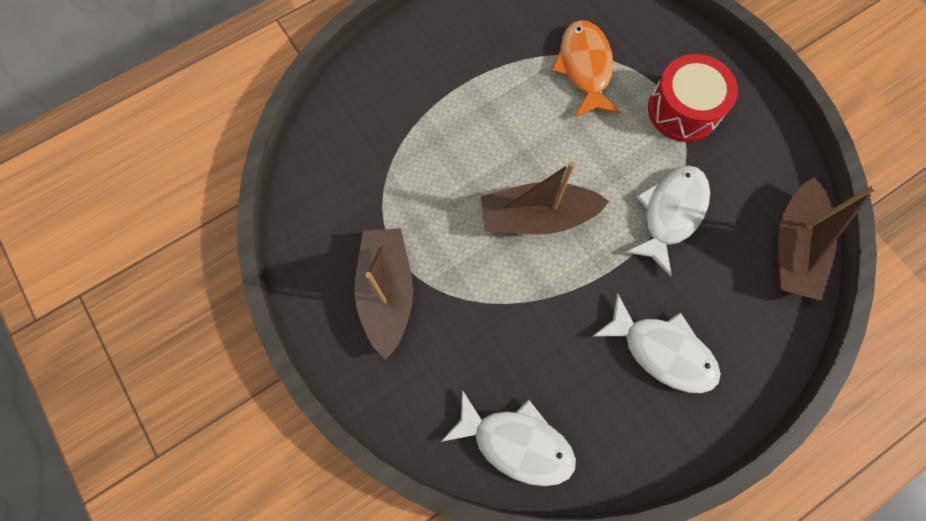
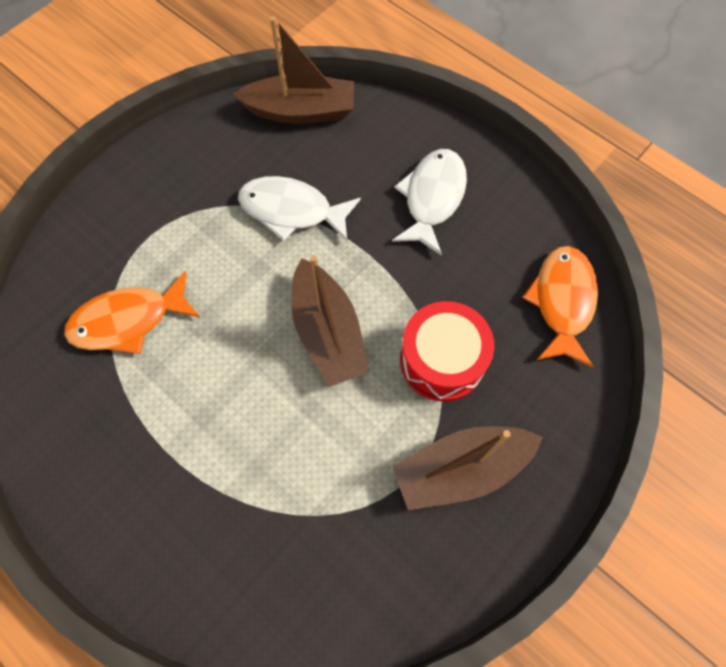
camera: 105 degrees left, 5 degrees down
white fish [441,390,576,486] -> orange fish [522,246,598,368]
red drum [648,54,738,142] -> red drum moved to [400,301,494,401]

